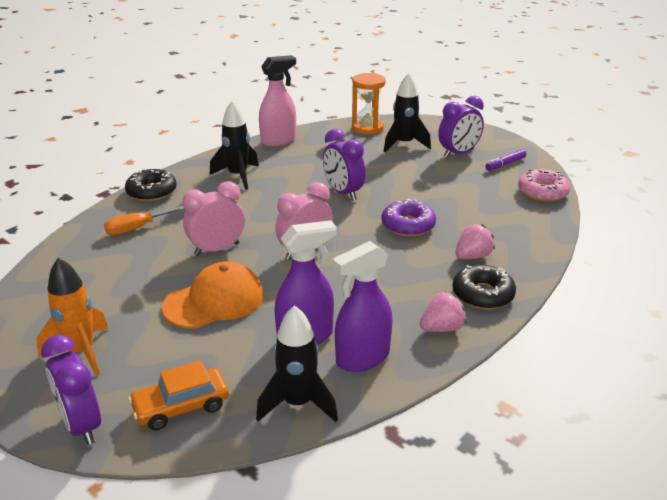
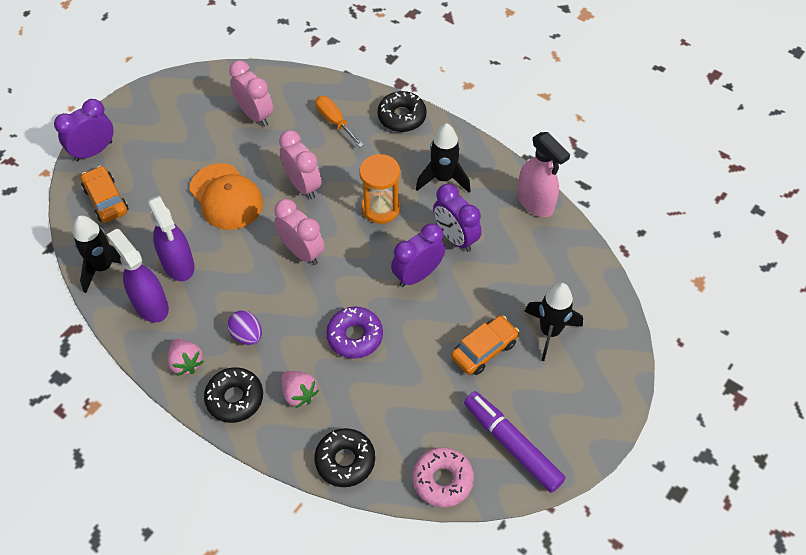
camera: 85 degrees right, 25 degrees up
orange rocket [36,258,108,376] -> none
orange hourglass [352,73,386,135] -> orange hourglass moved to [359,154,400,224]
purple clock [438,96,484,158] -> purple clock moved to [433,184,482,252]
purple marker [485,149,526,171] -> purple marker [464,391,566,493], size x1.90
none -> purple egg [227,310,262,345]
none -> pink clock [229,60,273,127]
none -> black donut [314,428,375,487]
none -> orange car [451,316,519,375]

